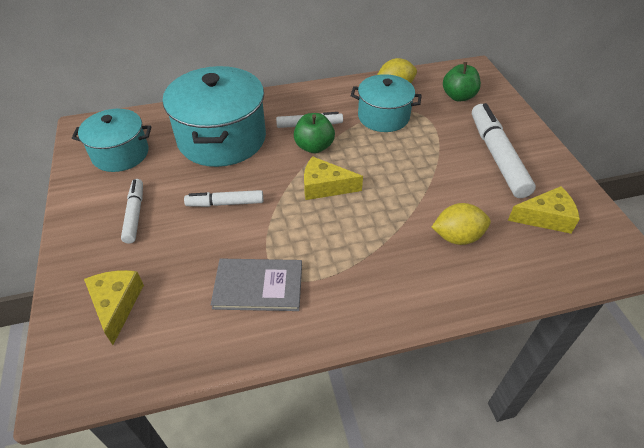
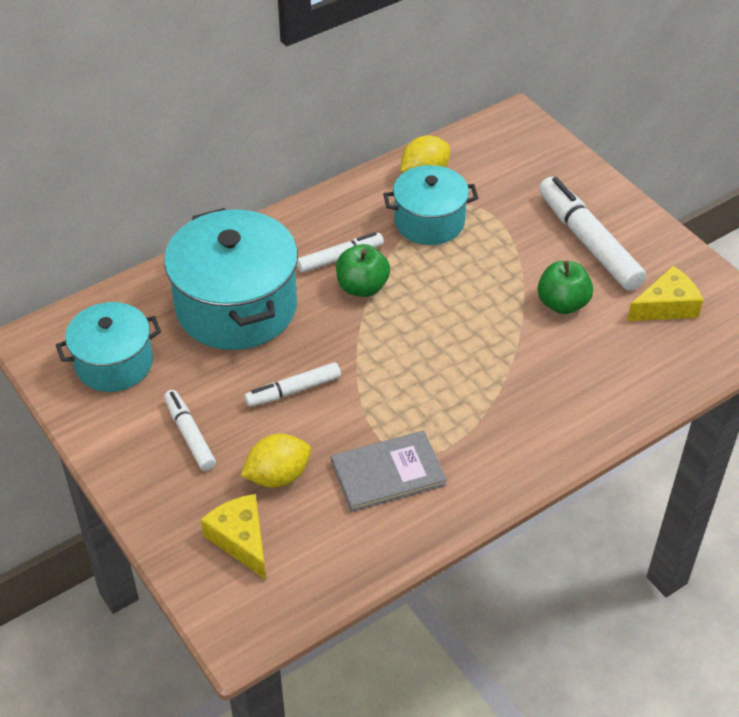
camera: 20 degrees left, 0 degrees up
yellow cheese [304,156,363,200] -> none
yellow lemon [432,203,491,245] -> yellow lemon moved to [241,434,311,488]
green apple [443,62,481,101] -> green apple moved to [538,261,593,314]

